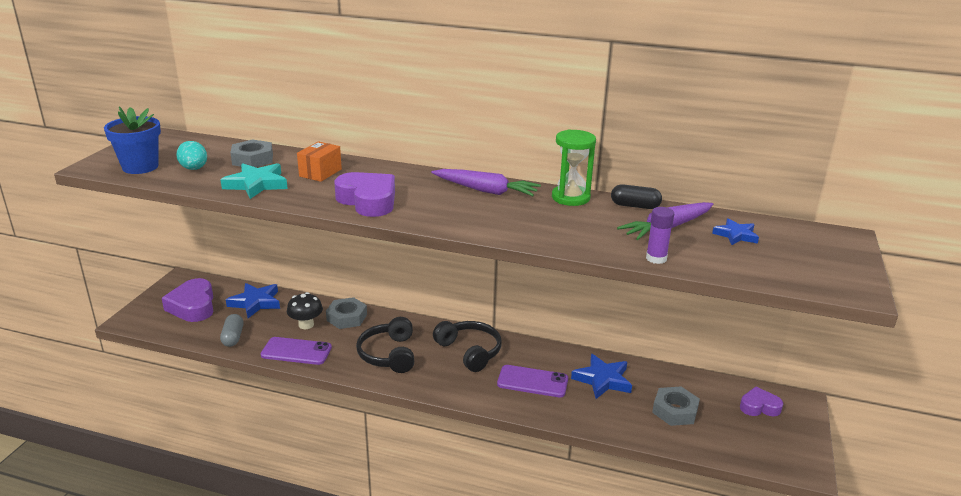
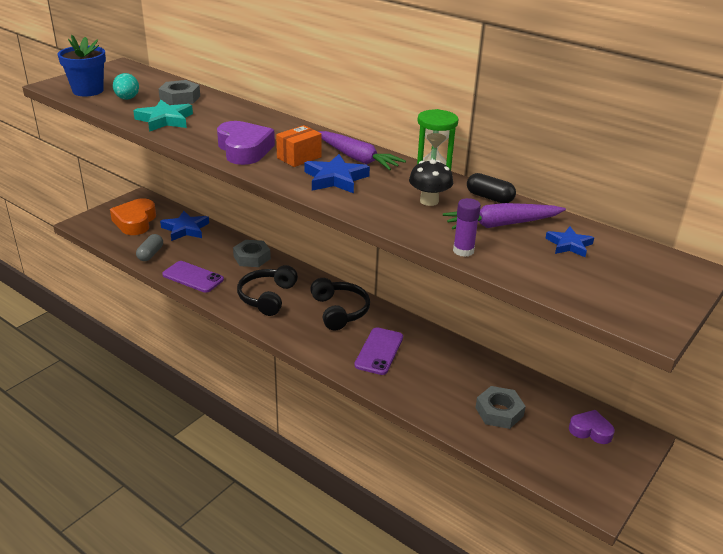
camera: 20 degrees right, 5 degrees up
purple heart [162,278,214,322] -> orange heart [110,198,156,235]
black mushroom [287,292,323,329] -> black mushroom moved to [409,159,453,206]
orange box [297,141,342,182] -> orange box moved to [276,125,322,167]
purple phone [497,365,568,398] -> purple phone turned 75 degrees clockwise [354,327,403,375]
blue star [571,354,632,399] -> blue star moved to [304,154,370,193]

